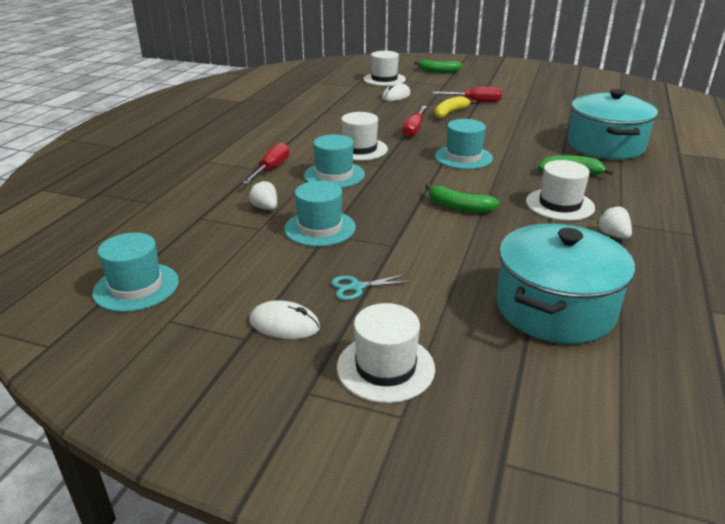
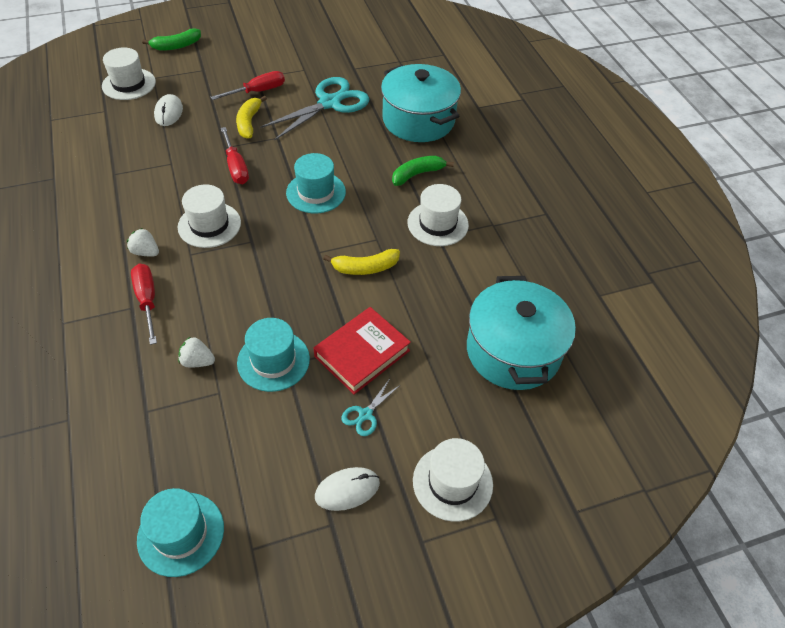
camera: 40 degrees left, 20 degrees up
turquoise hat [304,134,365,188] -> none
green banana [425,183,500,213] -> yellow banana [323,249,400,275]
white strawberry [597,205,632,239] -> white strawberry moved to [127,228,159,256]
none -> turquoise scissors [260,77,369,140]
none -> red book [314,307,411,395]

